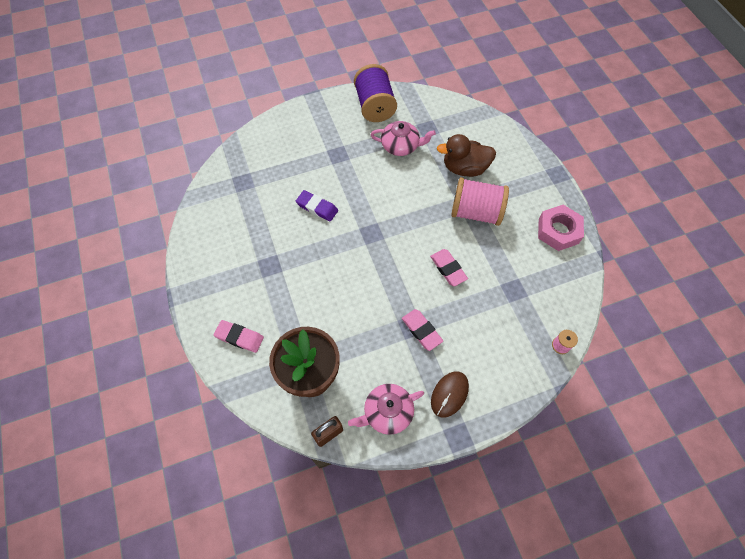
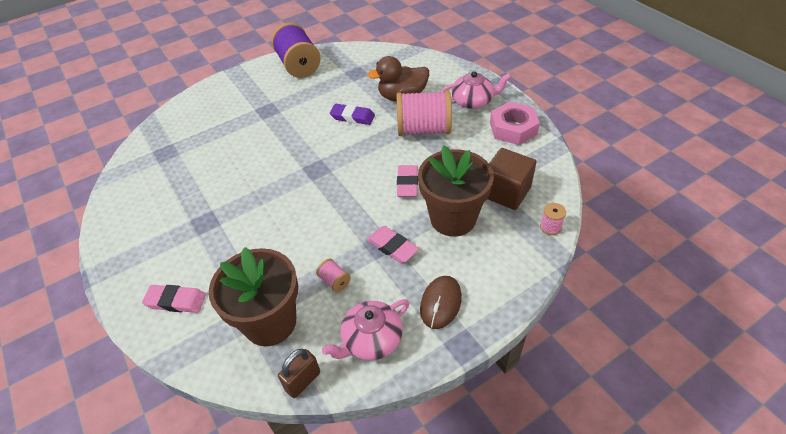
camera: 10 degrees left, 15 degrees down
purple eraser [296,190,338,222] -> purple eraser moved to [330,104,375,125]
pink teapot [371,121,436,156] -> pink teapot moved to [441,71,511,109]
pink eraser [430,249,468,286] -> pink eraser turned 45 degrees clockwise [397,165,418,197]
none -> pink spool [316,259,351,292]
none -> brown flower pot [418,145,494,237]
none -> brown cube [487,148,537,210]

